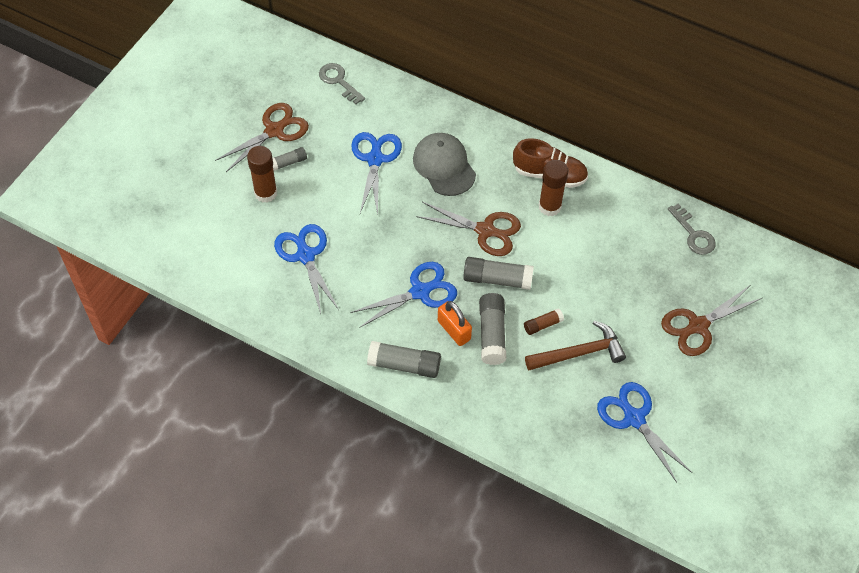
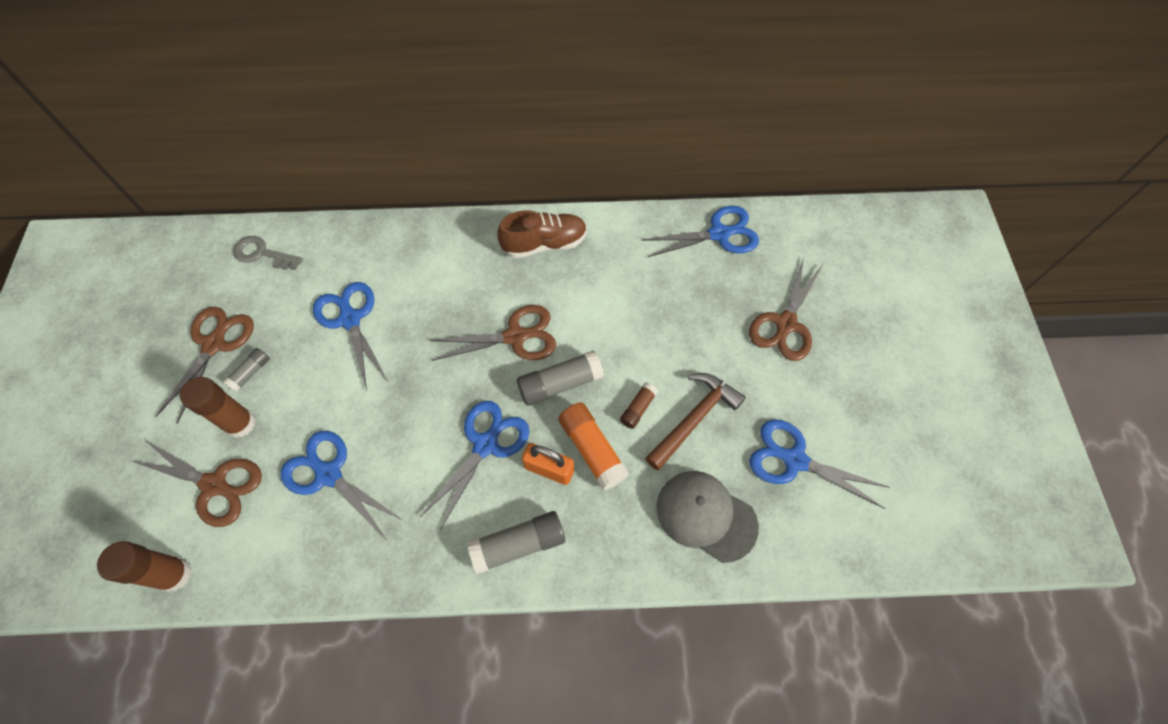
camera: 30 degrees left, 5 degrees up
grey cap [413,133,476,196] -> grey cap moved to [656,471,759,563]
grey glue stick [479,293,506,365] -> orange glue stick [558,402,629,491]
brown glue stick [539,160,568,216] -> brown glue stick moved to [97,541,192,592]
grey key [668,204,716,255] -> blue scissors [642,206,759,257]
none -> brown scissors [129,440,262,527]

